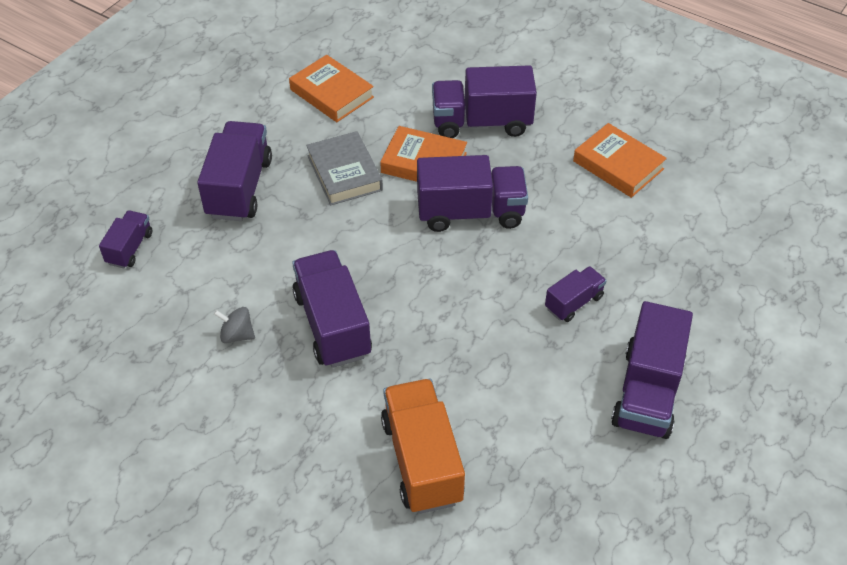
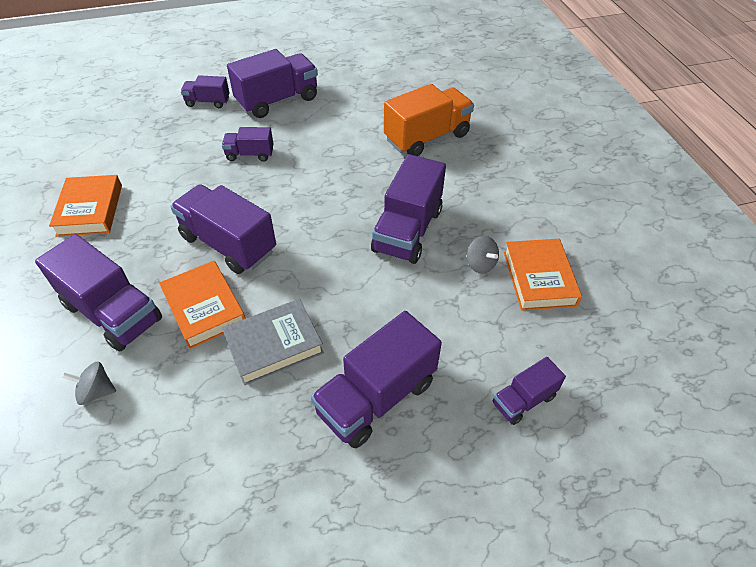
camera: 140 degrees left, 0 degrees up
orange book [289,55,374,122] -> orange book moved to [504,239,582,311]
grey book [306,131,383,205] -> grey book turned 45 degrees clockwise [222,299,324,385]
orange truck [381,379,465,514] -> orange truck turned 150 degrees counterclockwise [384,84,474,156]
none -> grey spinning top [62,361,116,405]
none -> purple truck [181,75,230,108]

